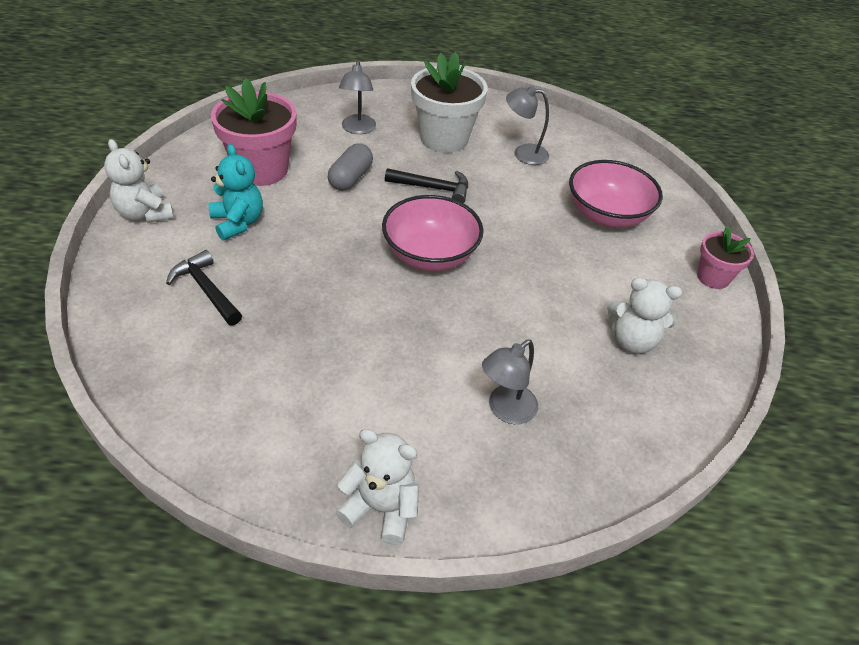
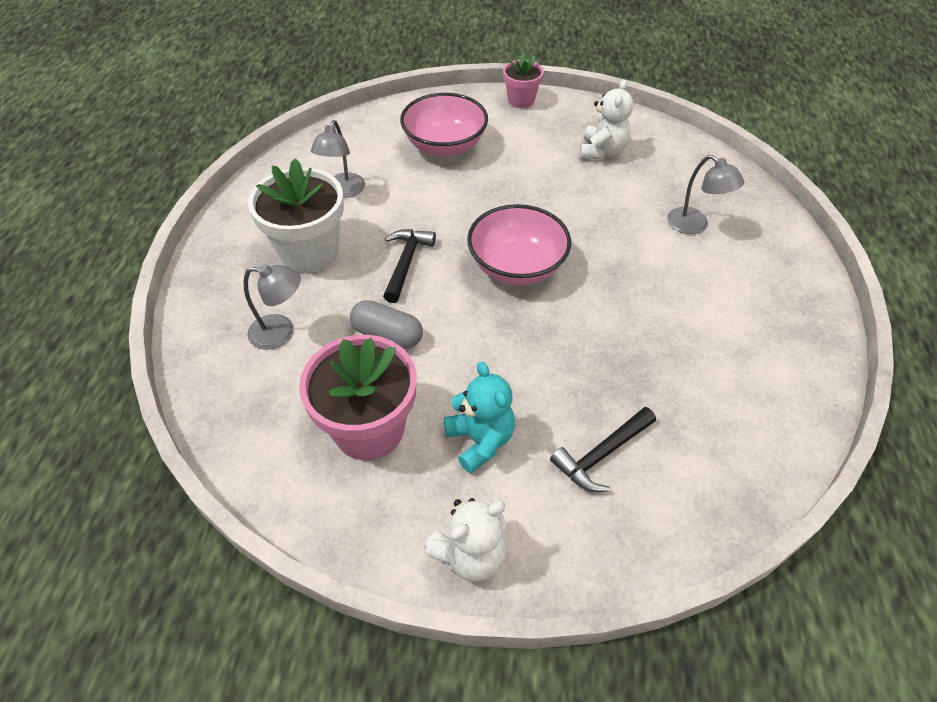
camera: 85 degrees left, 5 degrees up
turquoise teddy bear [209,144,263,241] -> turquoise teddy bear turned 90 degrees clockwise [444,362,515,474]
white teddy bear [336,429,419,545] -> none

